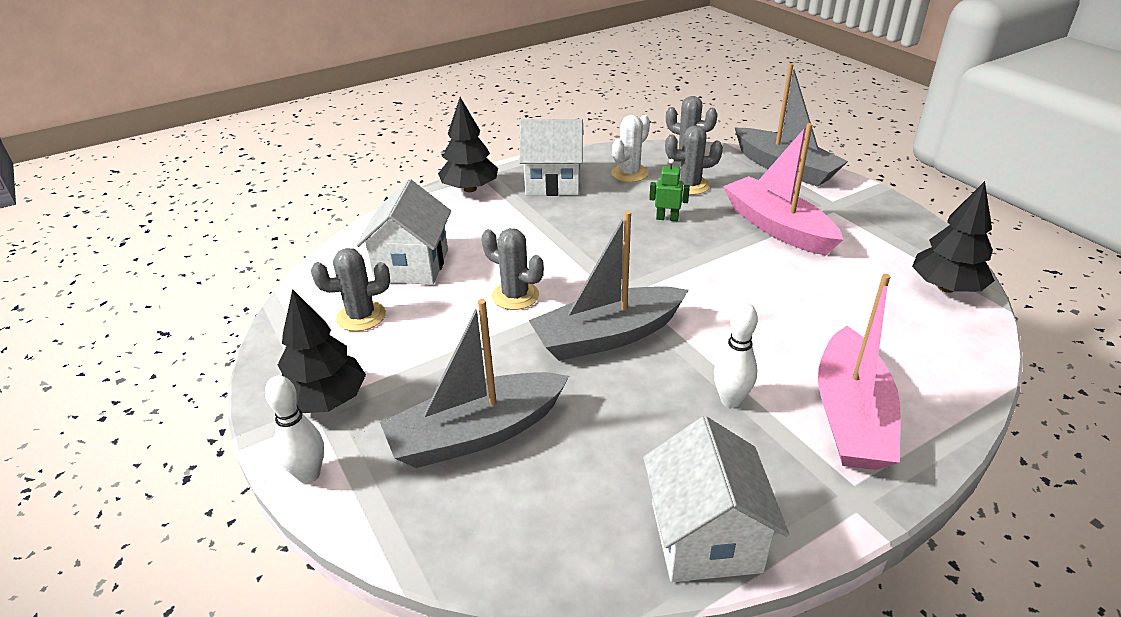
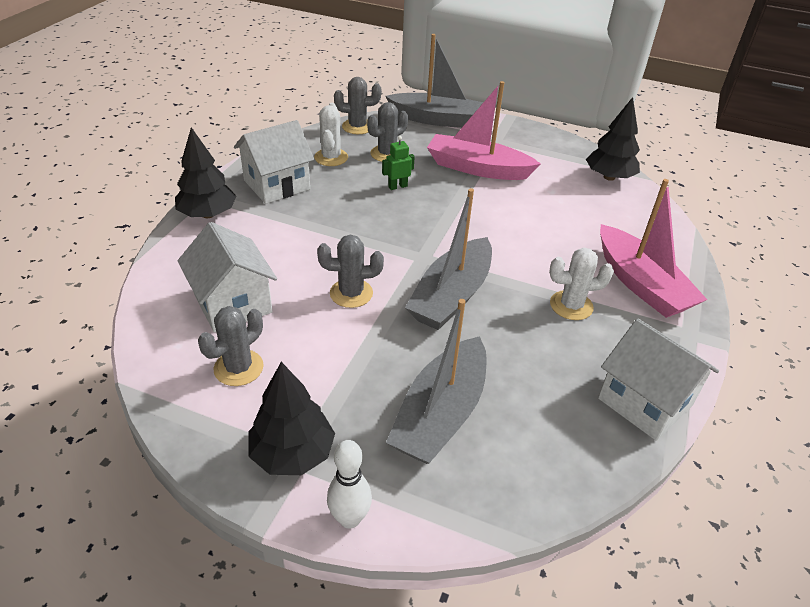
camera: 40 degrees left, 5 degrees up
white bowling pin [714,303,758,408] -> white cactus [549,248,614,320]

